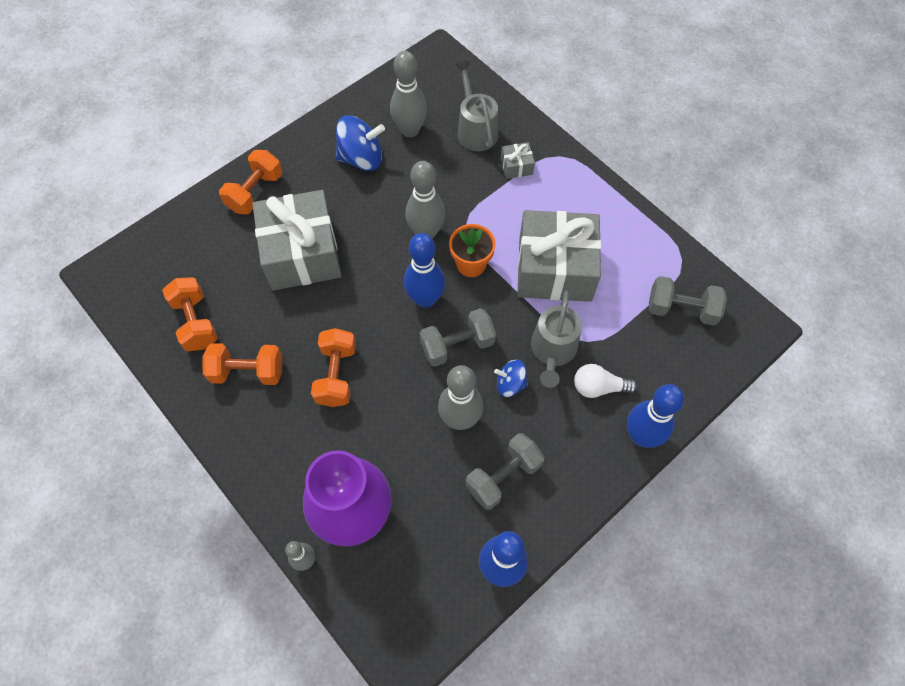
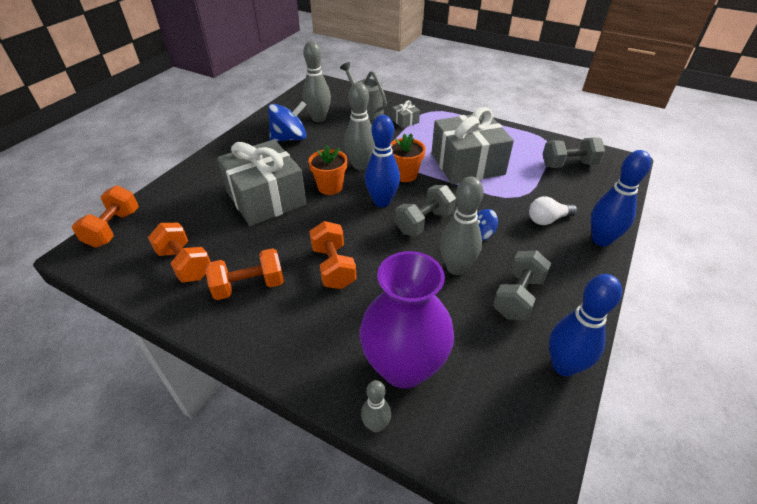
camera: 20 degrees left, 20 degrees down
orange dumbbell [219,150,283,215] -> orange dumbbell moved to [72,185,139,248]
grey watering can [531,291,582,388] -> none
none -> orange flower pot [308,145,347,195]

